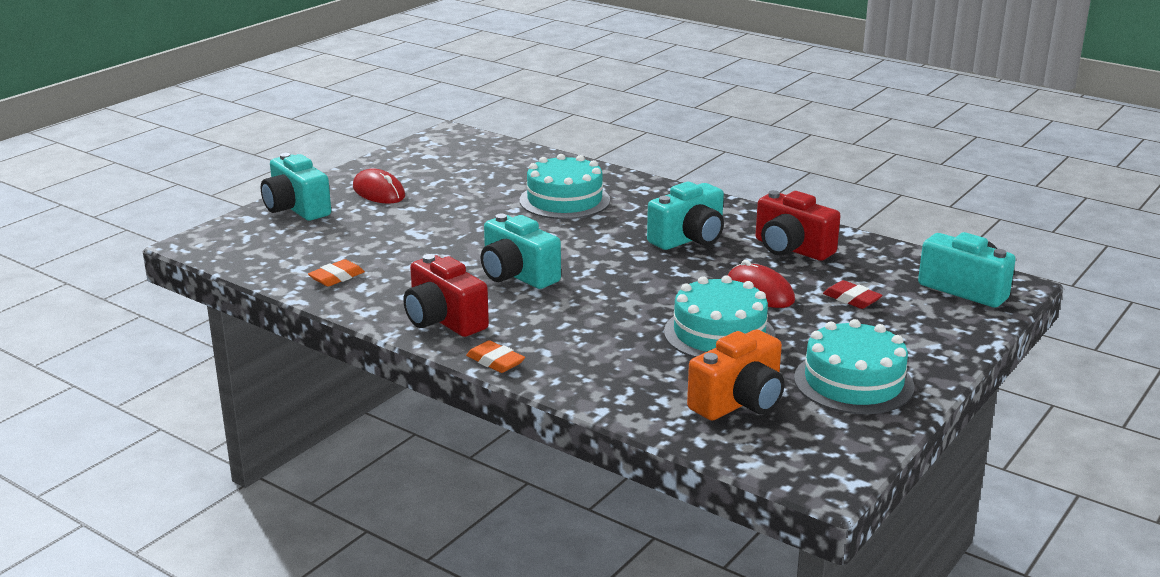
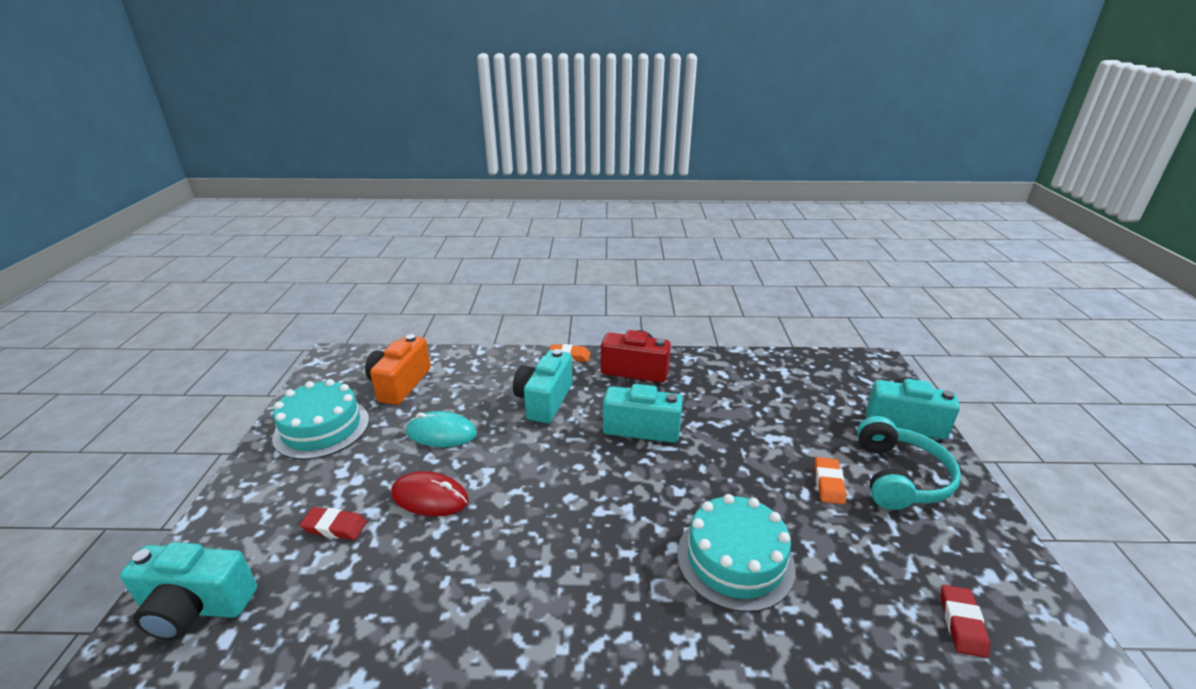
camera: 145 degrees right, 5 degrees up
orange eraser [308,259,365,287] -> orange eraser moved to [814,457,846,504]
red mouse [353,168,405,204] -> turquoise headphones [857,416,961,510]
turquoise camera [647,182,724,250] -> turquoise camera moved to [513,349,572,423]
turquoise cake [664,275,776,357] -> turquoise mouse [406,411,477,447]
red camera [756,190,840,261] -> none
none -> red eraser [940,585,990,658]

